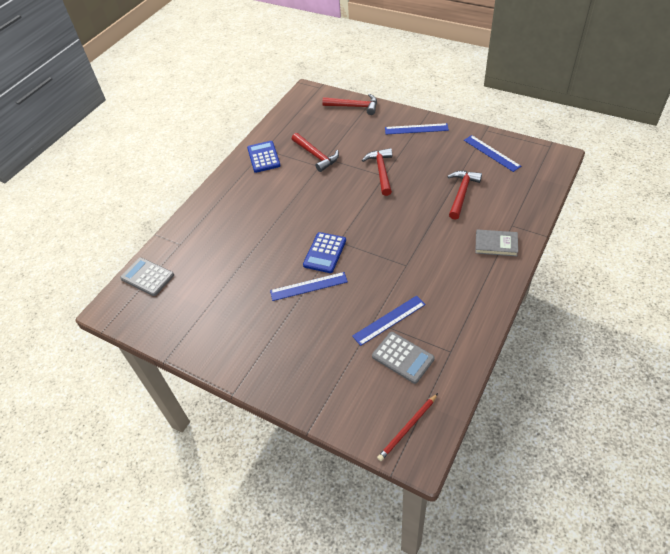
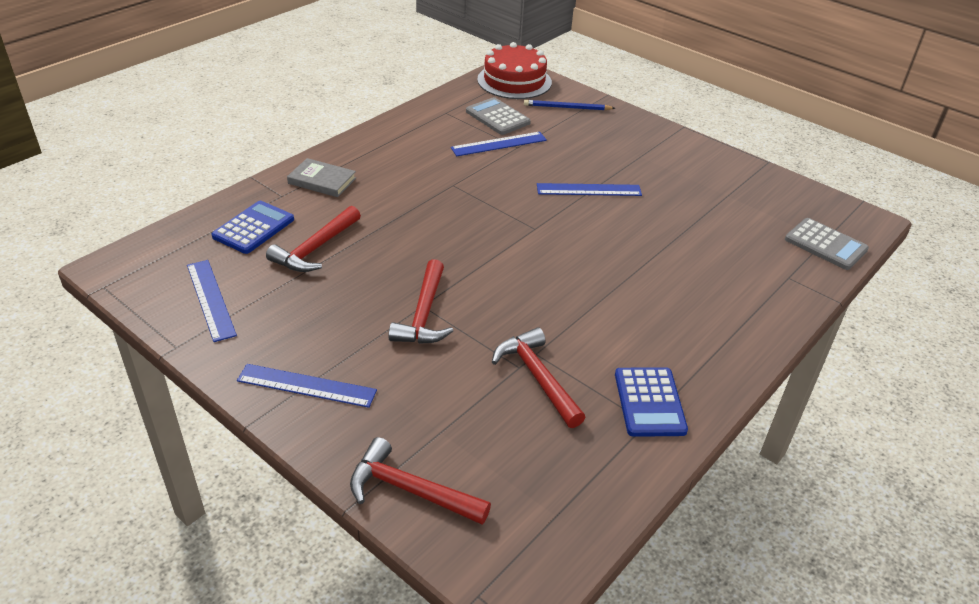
camera: 175 degrees left, 10 degrees down
blue calculator [303,232,346,273] -> blue calculator moved to [212,201,294,254]
red pencil [377,393,438,461] -> red cake [477,42,552,99]
none -> blue pencil [524,100,615,110]

